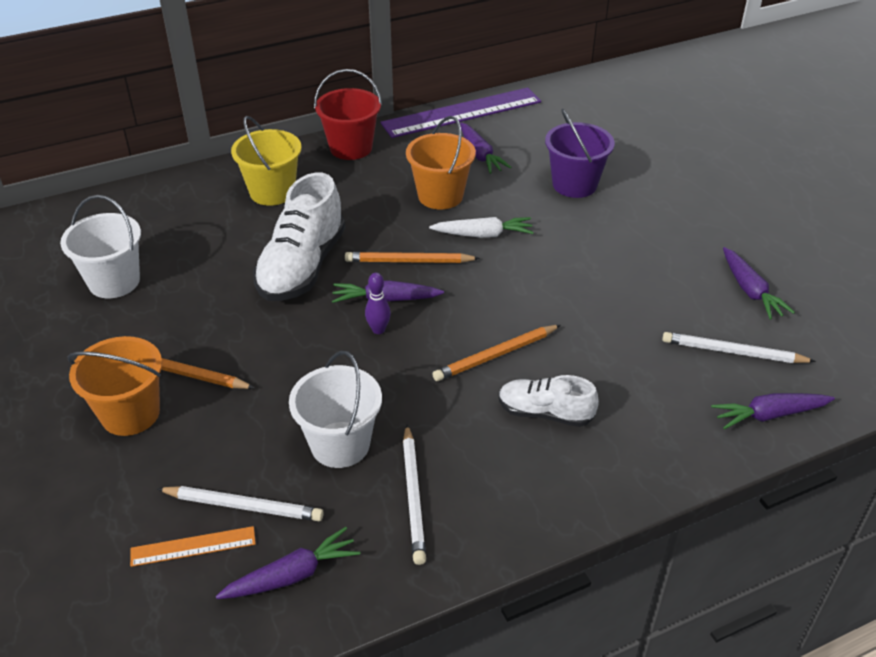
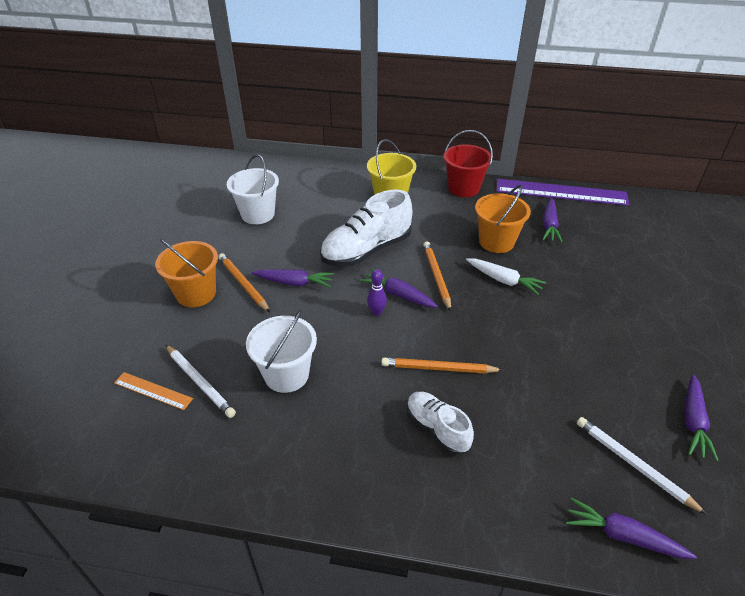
camera: 35 degrees right, 0 degrees up
purple carrot [216,527,360,599] -> purple carrot moved to [252,269,334,287]
orange pencil [345,252,480,263] -> orange pencil turned 45 degrees clockwise [423,241,451,311]
white pencil [403,425,426,565] -> none
purple bucket [545,109,615,198] -> none

